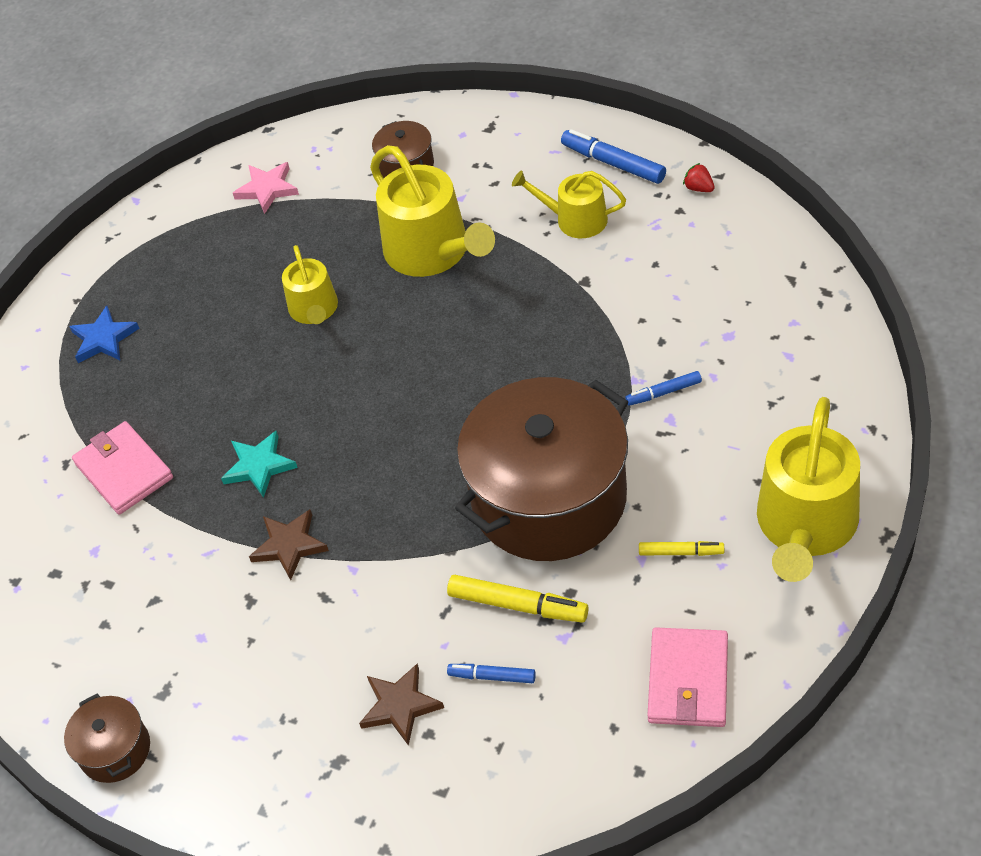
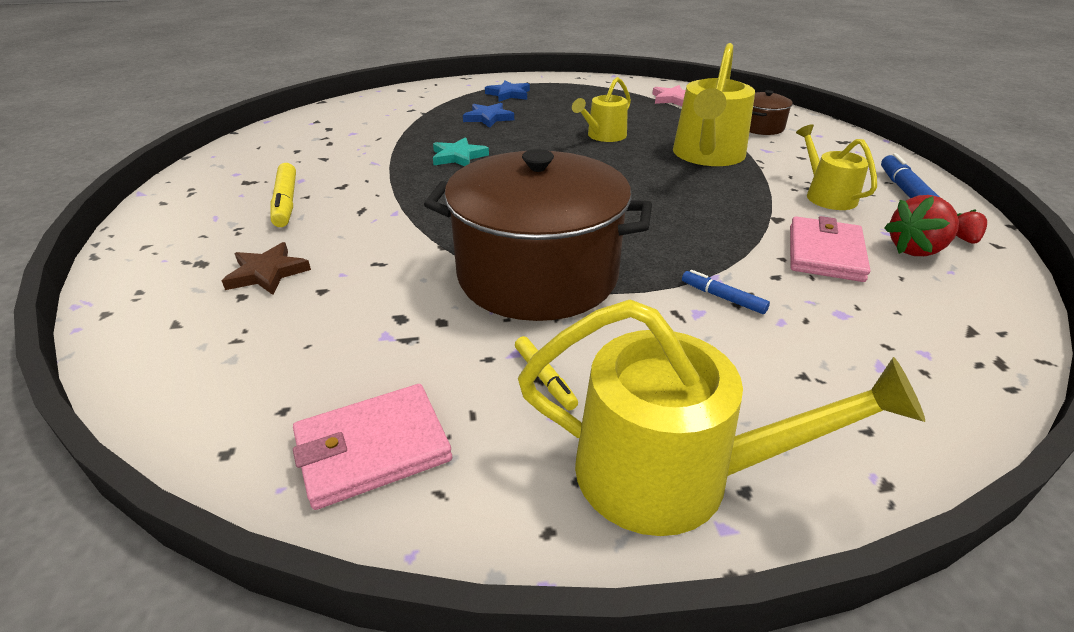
camera: 50 degrees right, 15 degrees down
brown pot [64,694,150,783] -> none
pink wallet [72,421,173,515] -> pink wallet moved to [790,216,871,282]
brown star [249,509,329,580] -> none
yellow marker [447,575,589,622] -> yellow marker moved to [270,163,296,227]
blue marker [447,664,536,683] -> none
yellow watering can [757,397,860,582] -> yellow watering can turned 150 degrees counterclockwise [518,300,925,536]
none -> blue star [463,103,514,128]
none -> red strawberry [884,195,959,256]

